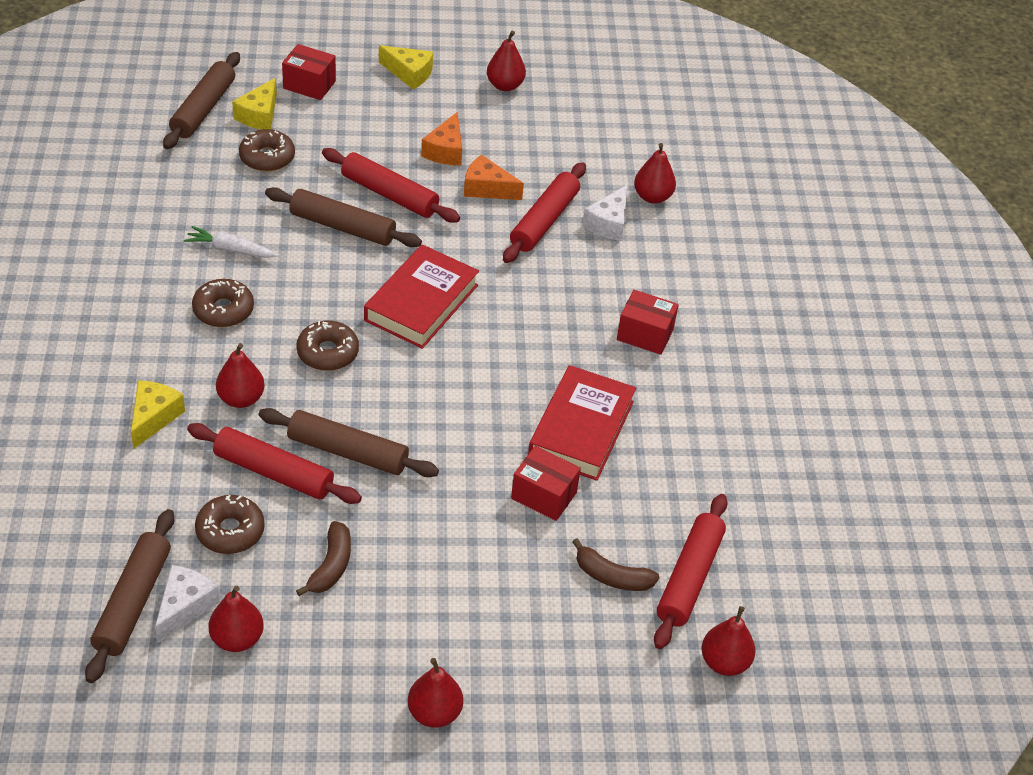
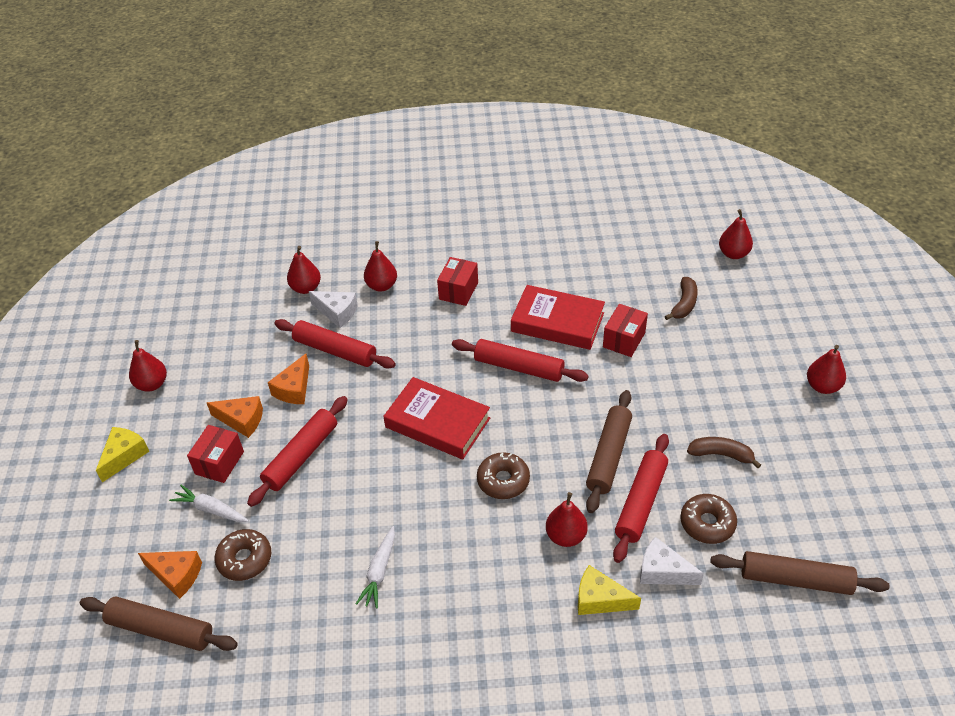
camera: 85 degrees left, 0 degrees up
white cheese [155,565,220,643] -> white cheese moved to [640,537,704,585]
brown donut [192,279,254,327] -> none
red pear [209,586,264,652] -> red pear moved to [364,241,397,292]
yellow cheese [232,78,277,130] -> orange cheese [138,551,202,599]
brown rolling pin [265,187,422,247] -> none
red box [282,44,336,100] -> red box moved to [187,425,244,483]
red rolling pin [654,494,728,649] -> red rolling pin moved to [452,339,589,382]
none -> white carrot [169,485,249,522]

